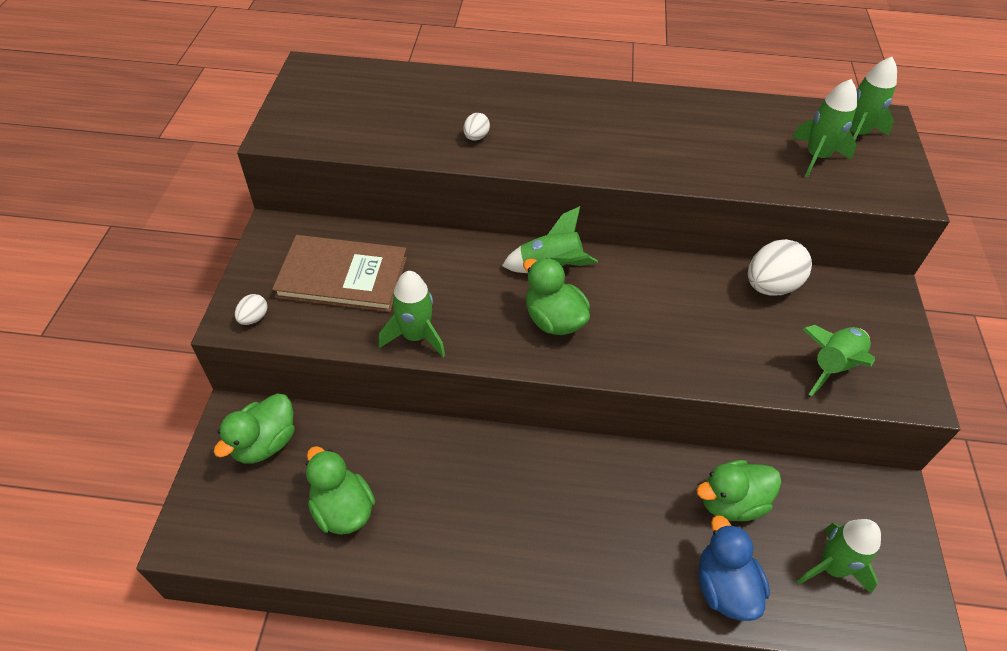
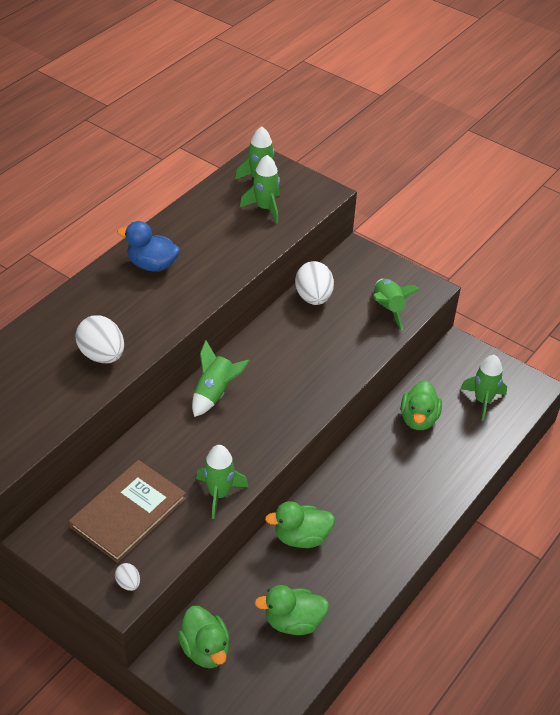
camera: 60 degrees left, 5 degrees down
white egg [463,113,490,141] -> white egg [76,315,124,363], size x2.06
green duck [523,258,590,335] -> green duck moved to [265,501,335,548]
blue duck [699,515,770,621] -> blue duck moved to [117,221,180,272]

